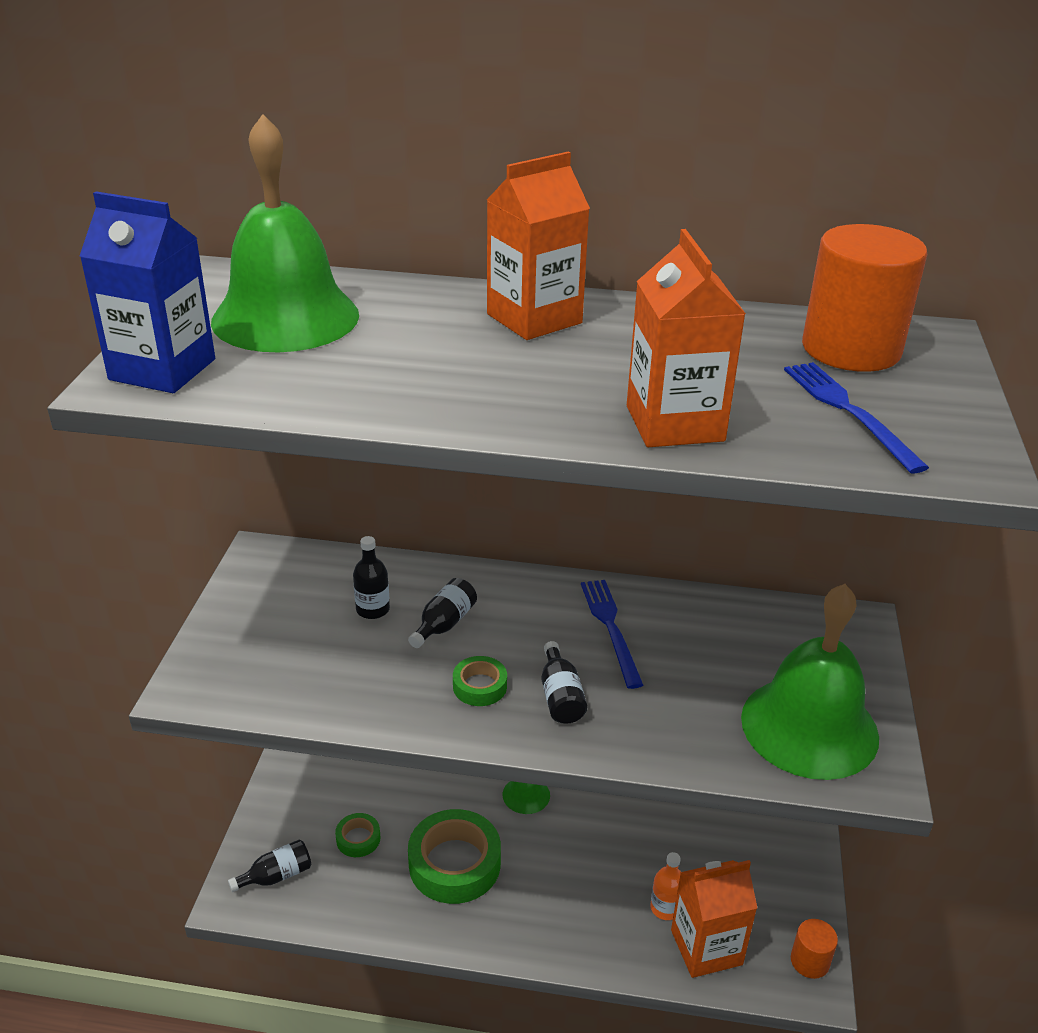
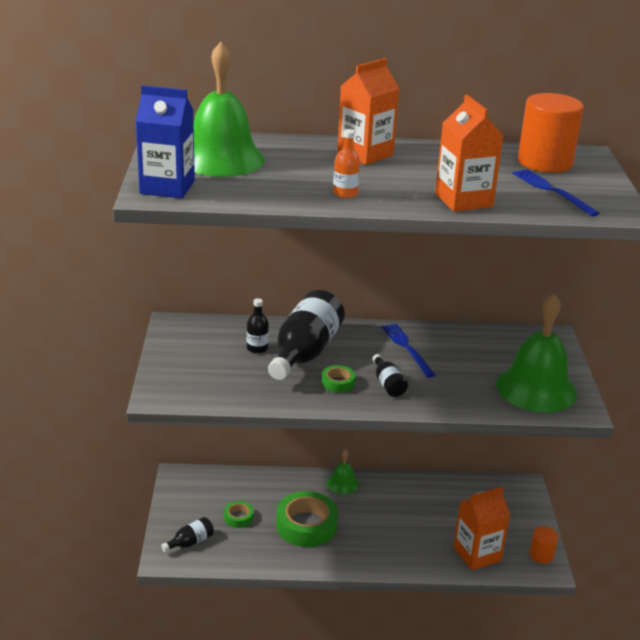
camera: 10 degrees left, 5 degrees down
black bottle [408,578,477,648] -> black bottle [268,290,345,380], size x2.19
orange bottle [650,852,681,920] -> orange bottle moved to [333,129,360,198]

